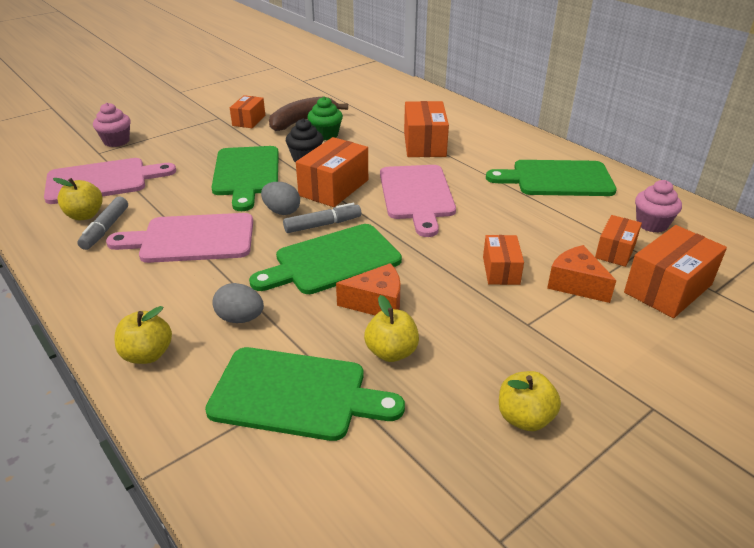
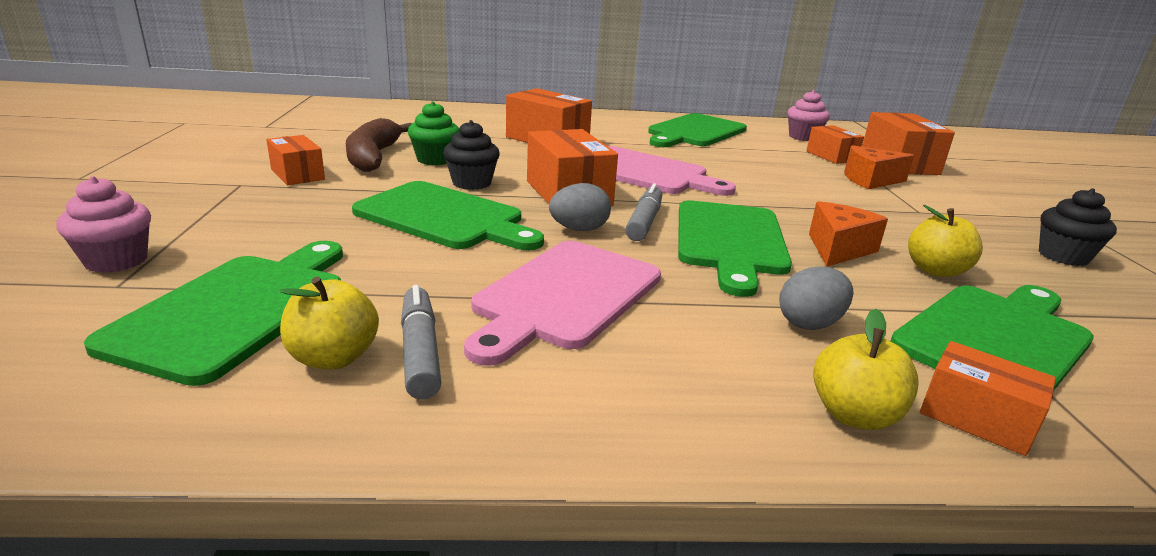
camera: 55 degrees left, 10 degrees down
pink cutting board [44,158,176,204] -> green cutting board [84,241,343,386]
grey marker [77,197,128,250] -> grey marker turned 150 degrees counterclockwise [401,285,441,399]
orange box [483,235,524,285] -> orange box moved to [920,341,1056,456]
yellow apple [499,371,561,431] -> black cupcake [1039,188,1117,266]

